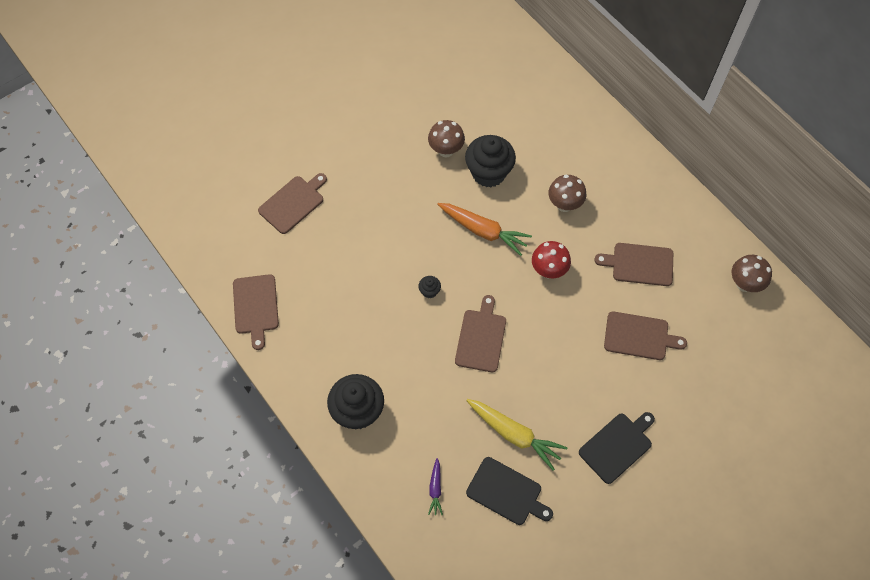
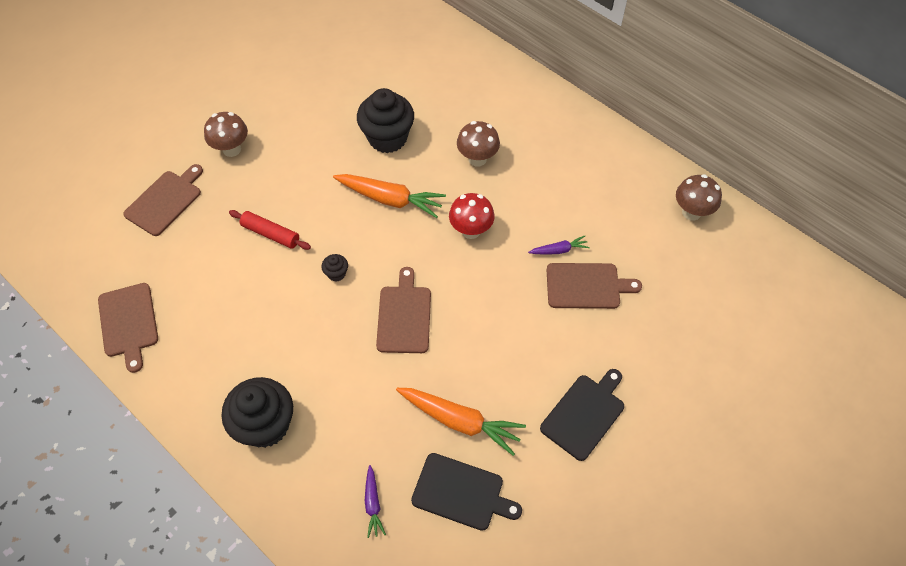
camera: 10 degrees left, 5 degrees down
brown mushroom [428,120,465,157] -> brown mushroom moved to [204,112,248,157]
yellow carrot [466,399,567,471] -> orange carrot [396,388,526,456]
brown cutting board [594,243,673,286] -> none
none -> red rolling pin [229,210,311,250]
none -> purple carrot [528,236,590,255]

